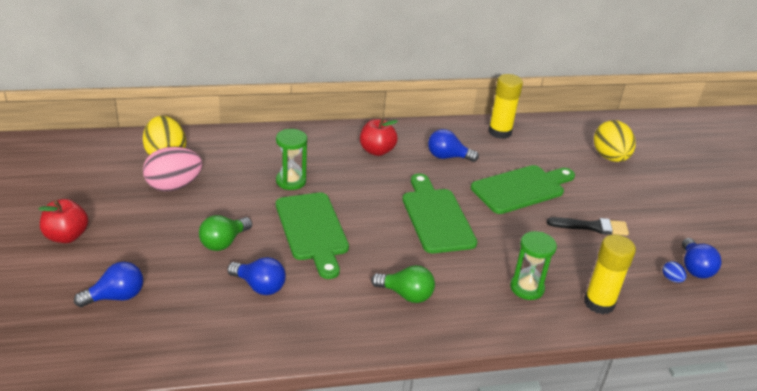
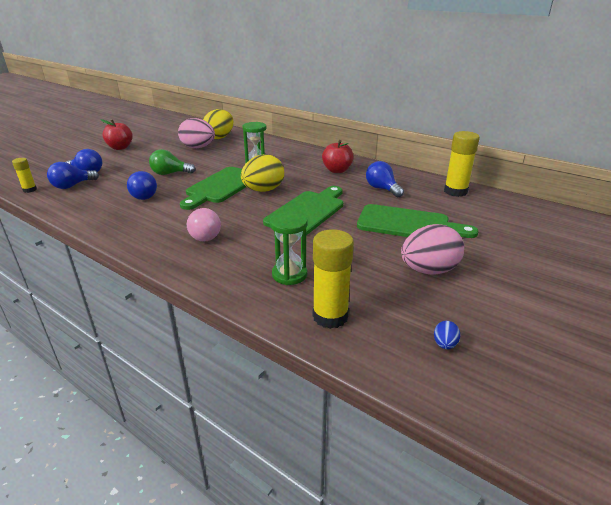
camera: 50 degrees right, 5 degrees down
green light bulb [371,265,435,303] -> pink light bulb [187,208,221,242]
black brush [547,217,629,236] -> pink egg [401,224,464,275]
yellow egg [594,120,636,162] -> yellow egg moved to [241,154,284,192]
blue light bulb [682,238,722,278] -> blue light bulb moved to [47,162,99,189]
none -> yellow glue stick [12,158,37,193]

